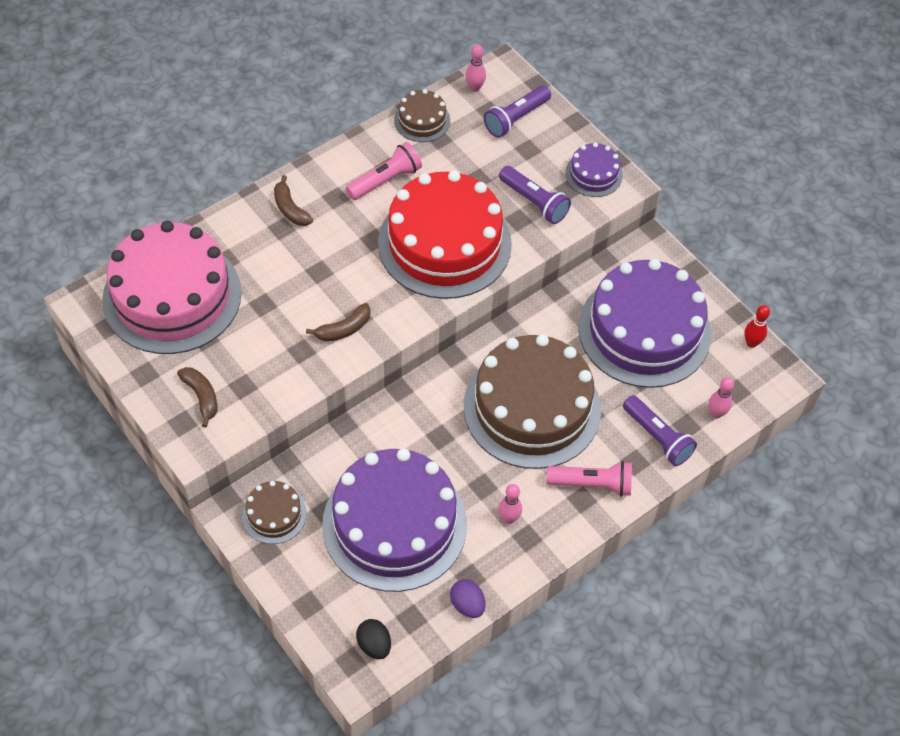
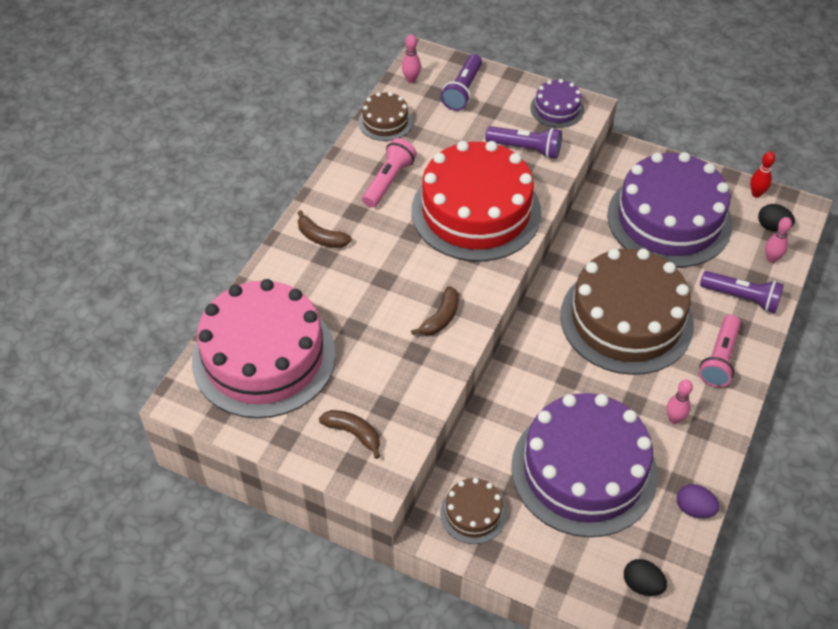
camera: 25 degrees left, 5 degrees down
pink flashlight [546,461,632,497] -> pink flashlight turned 135 degrees clockwise [699,315,741,387]
none -> black egg [758,204,795,231]

